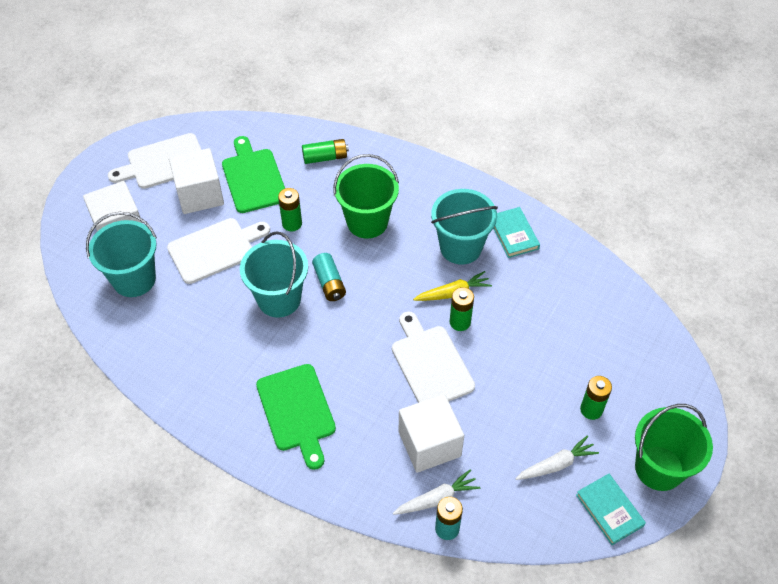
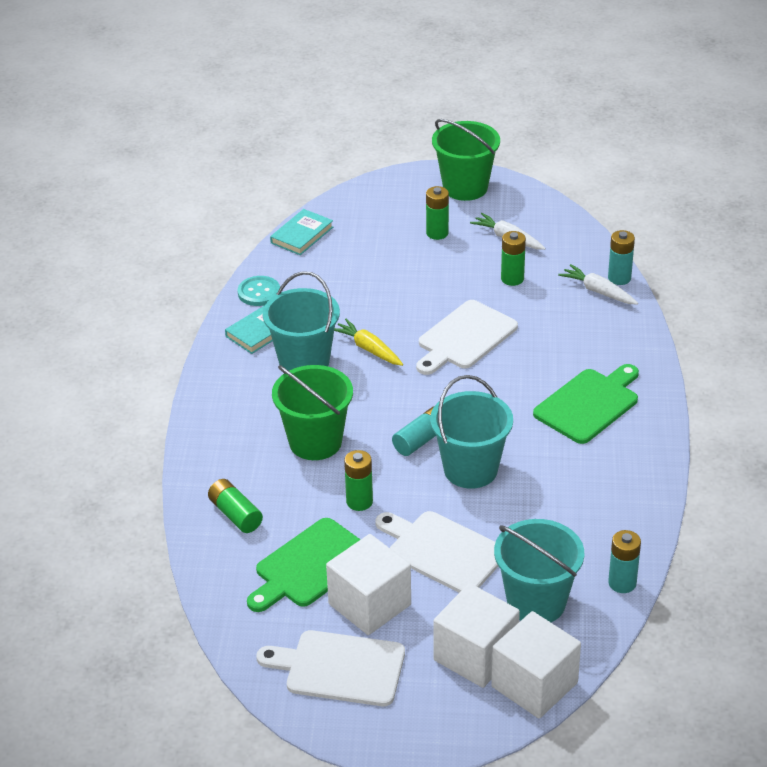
camera: 115 degrees left, 15 degrees down
white cutting board [108,133,201,189] -> white cutting board turned 150 degrees clockwise [256,630,405,706]
white cube [399,394,464,473] -> white cube moved to [491,611,581,718]
green battery [450,287,474,331] -> green battery moved to [501,231,526,286]
turquoise book [576,474,646,545] -> turquoise book moved to [270,209,333,255]
none -> turquoise button [237,276,280,306]
none -> turquoise battery [608,530,641,593]

